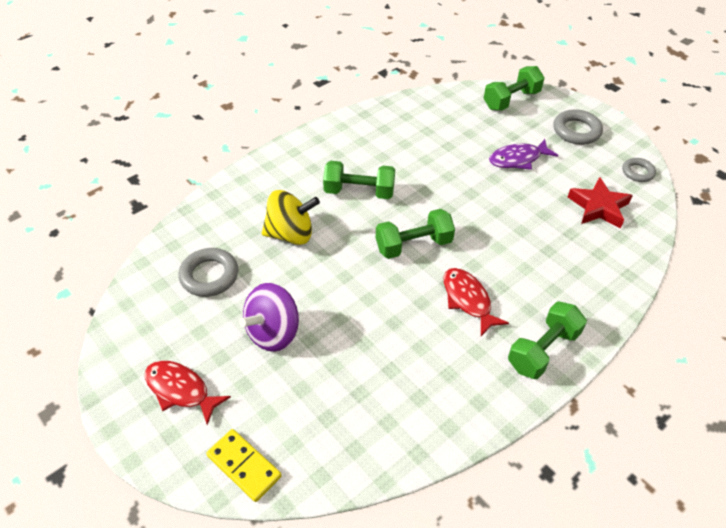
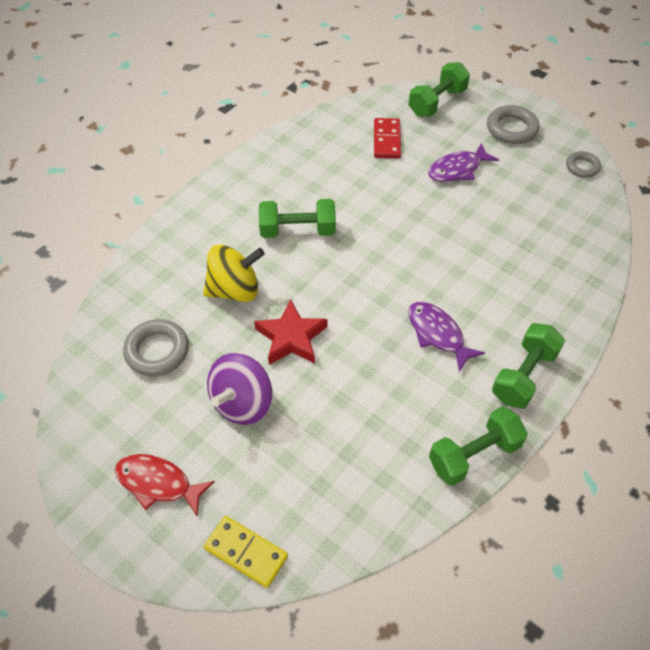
camera: 10 degrees left, 5 degrees up
green dumbbell [376,209,455,259] -> green dumbbell moved to [429,406,528,486]
red fish [444,268,509,336] -> purple fish [408,302,485,372]
red star [568,177,633,229] -> red star moved to [254,299,327,365]
none -> red domino [374,118,401,158]

